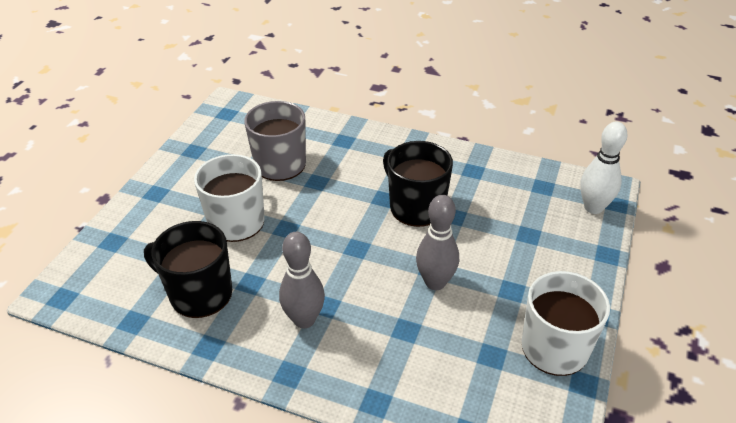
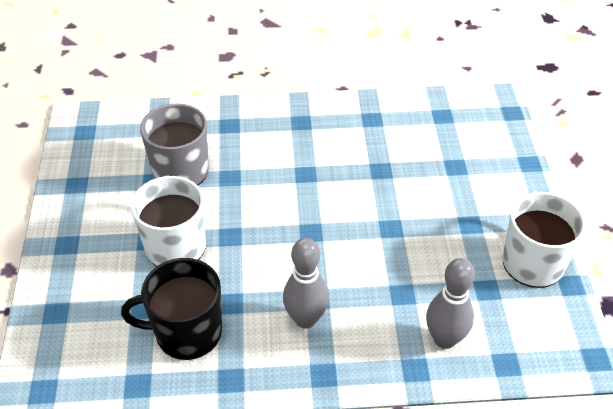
camera: 25 degrees left, 5 degrees up
black mug [383,141,453,227] -> none
grey bowling pin [416,195,459,290] -> grey bowling pin moved to [426,258,475,349]
white bowling pin [580,122,628,214] -> none

